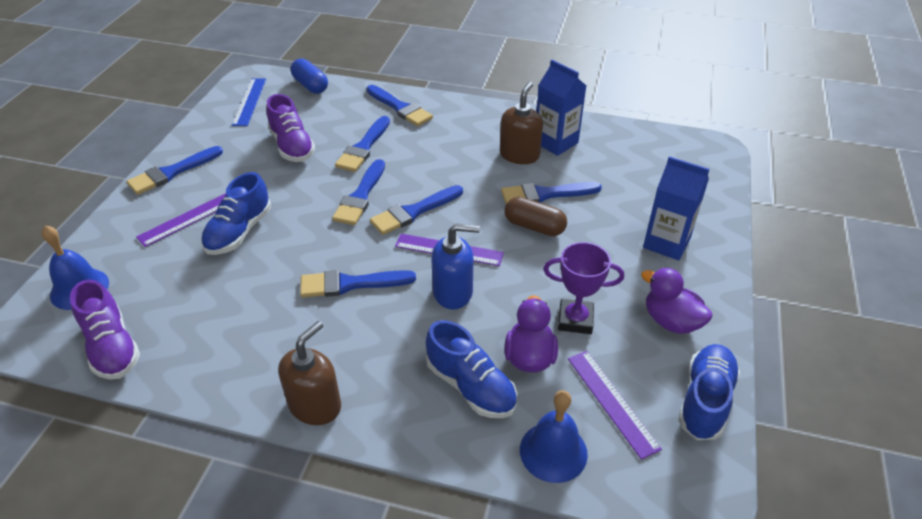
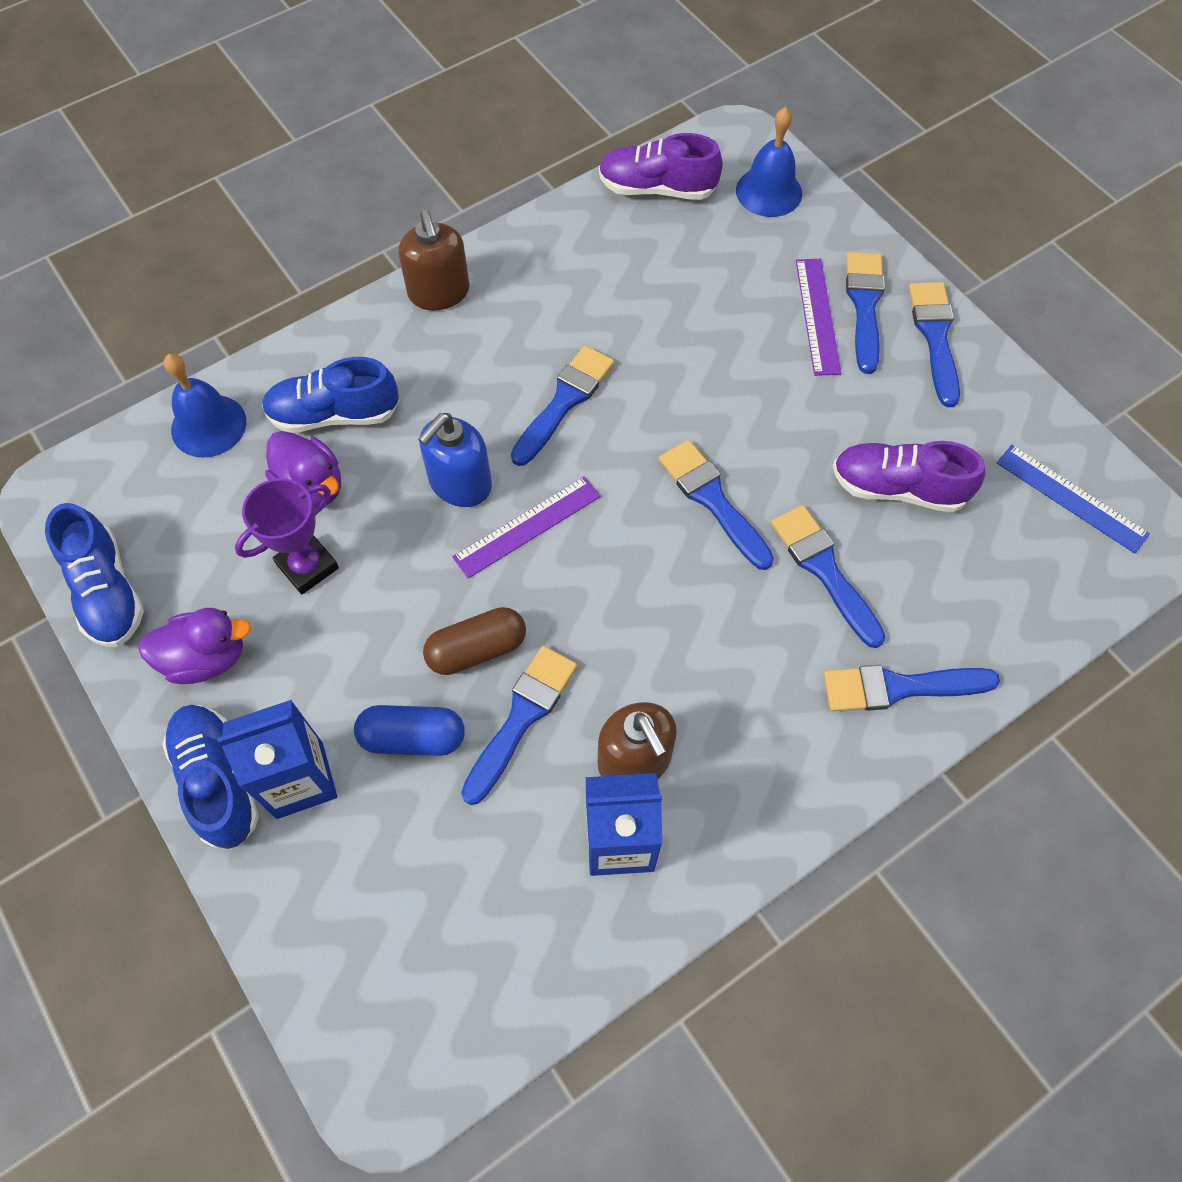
camera: 130 degrees right, 20 degrees up
blue shoe [201,172,271,255] -> blue shoe moved to [162,705,259,849]
blue capsule [291,58,328,94] -> blue capsule moved to [354,705,465,756]
blue brush [370,185,463,235] -> blue brush moved to [846,252,885,374]
purple ruler [568,351,662,460] -> none

